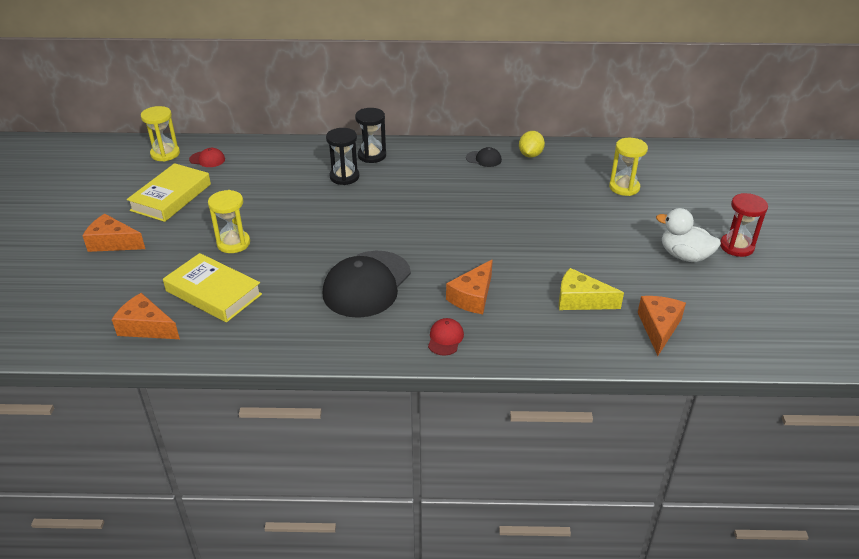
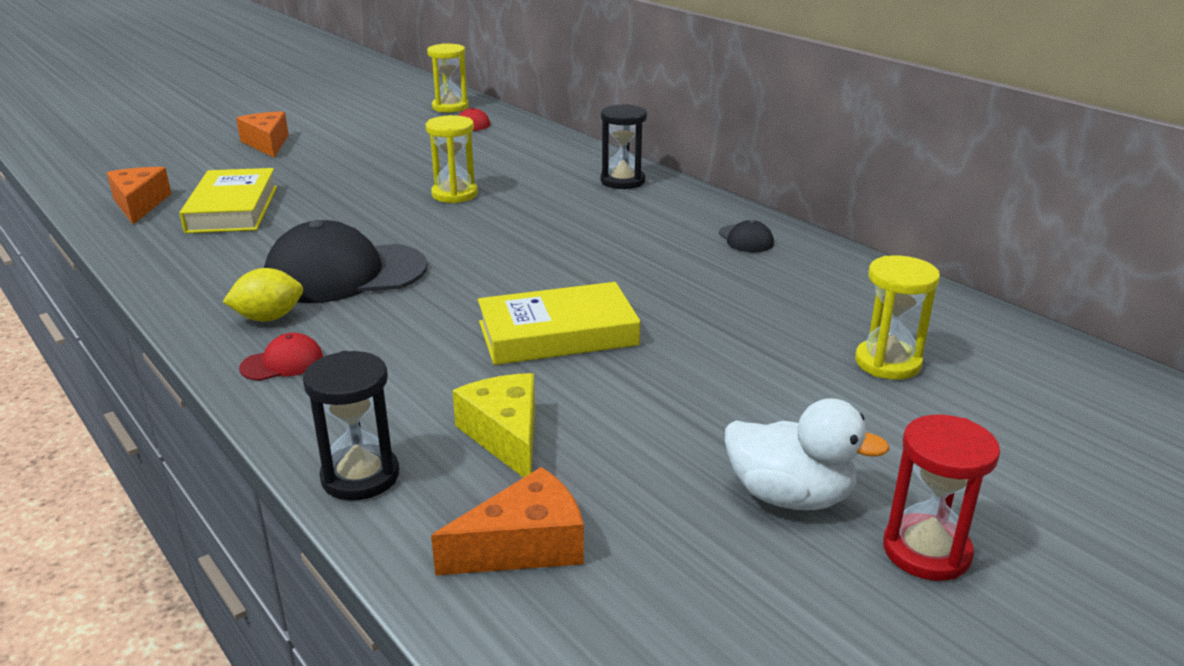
camera: 50 degrees right, 10 degrees down
yellow book [127,163,211,222] -> yellow book moved to [478,282,640,365]
yellow hourglass [208,190,250,253] -> yellow hourglass moved to [425,115,478,203]
black hourglass [326,128,359,185] -> black hourglass moved to [303,351,399,501]
orange cheese [446,259,493,314] -> none
yellow lemon [519,131,545,158] -> yellow lemon moved to [223,268,303,322]
white duck [656,208,721,262] -> white duck turned 120 degrees clockwise [725,398,890,510]

